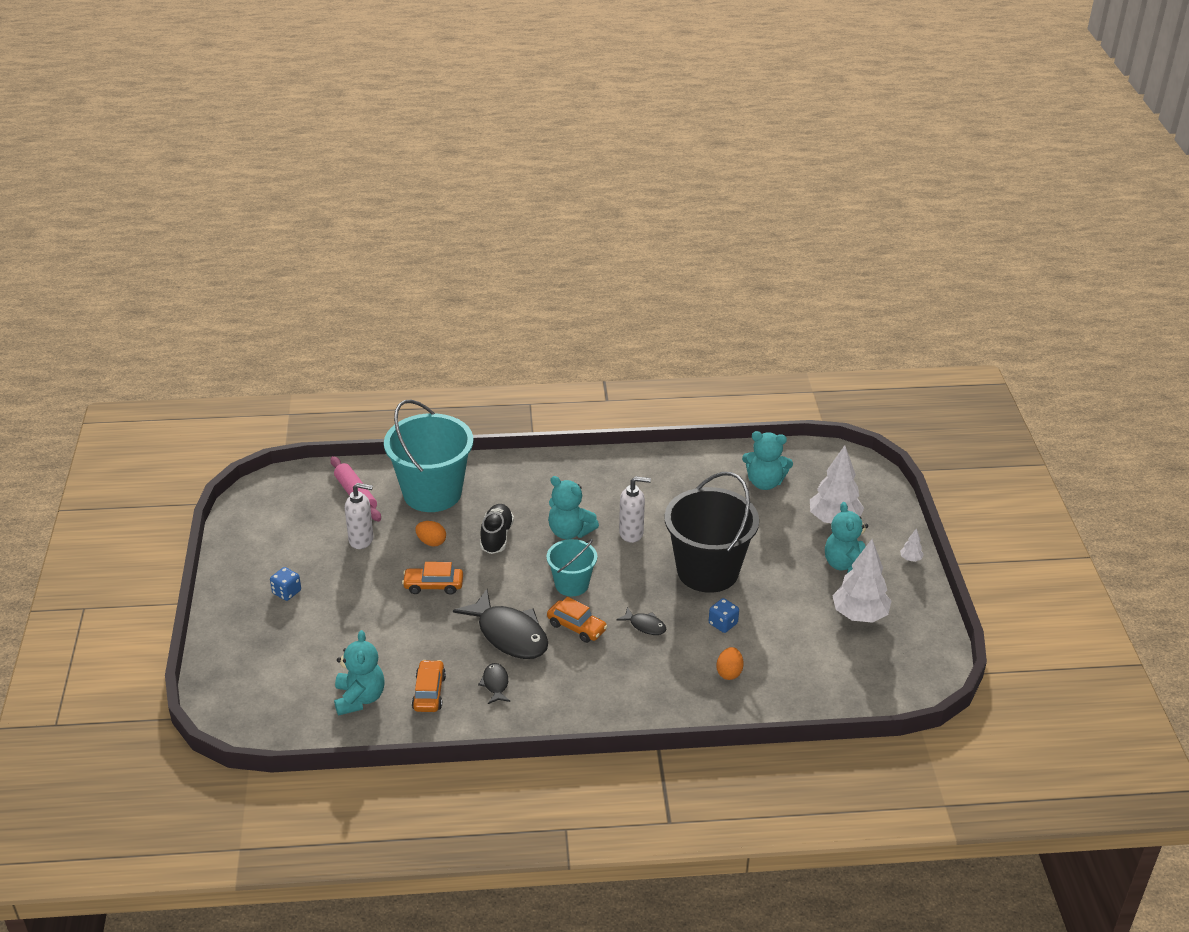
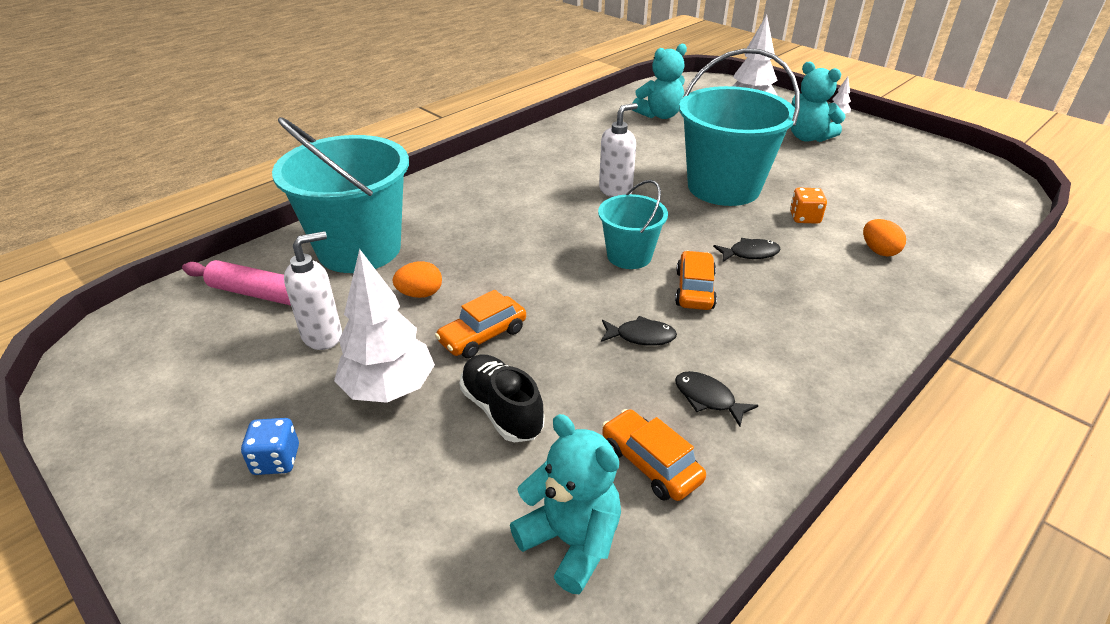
camera: 40 degrees left, 0 degrees up
black fish [453,589,548,659] -> black fish [601,316,677,346], size x0.47
black shoe [480,504,514,554] -> black shoe moved to [459,354,545,442]
orange car [547,597,608,643] -> orange car turned 75 degrees counterclockwise [675,251,717,310]
turquoise teddy bear [548,476,599,540] -> none
black bucket [665,472,759,593] -> turquoise bucket [679,48,800,206]
blue dice [709,598,739,633] -> orange dice [790,188,827,224]
white tree [832,539,891,623] -> white tree moved to [334,249,435,403]

